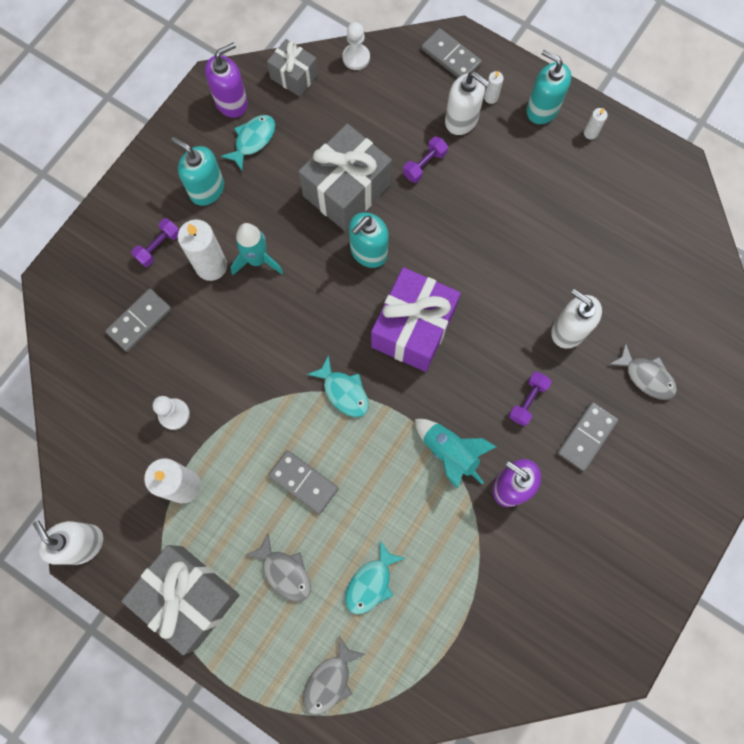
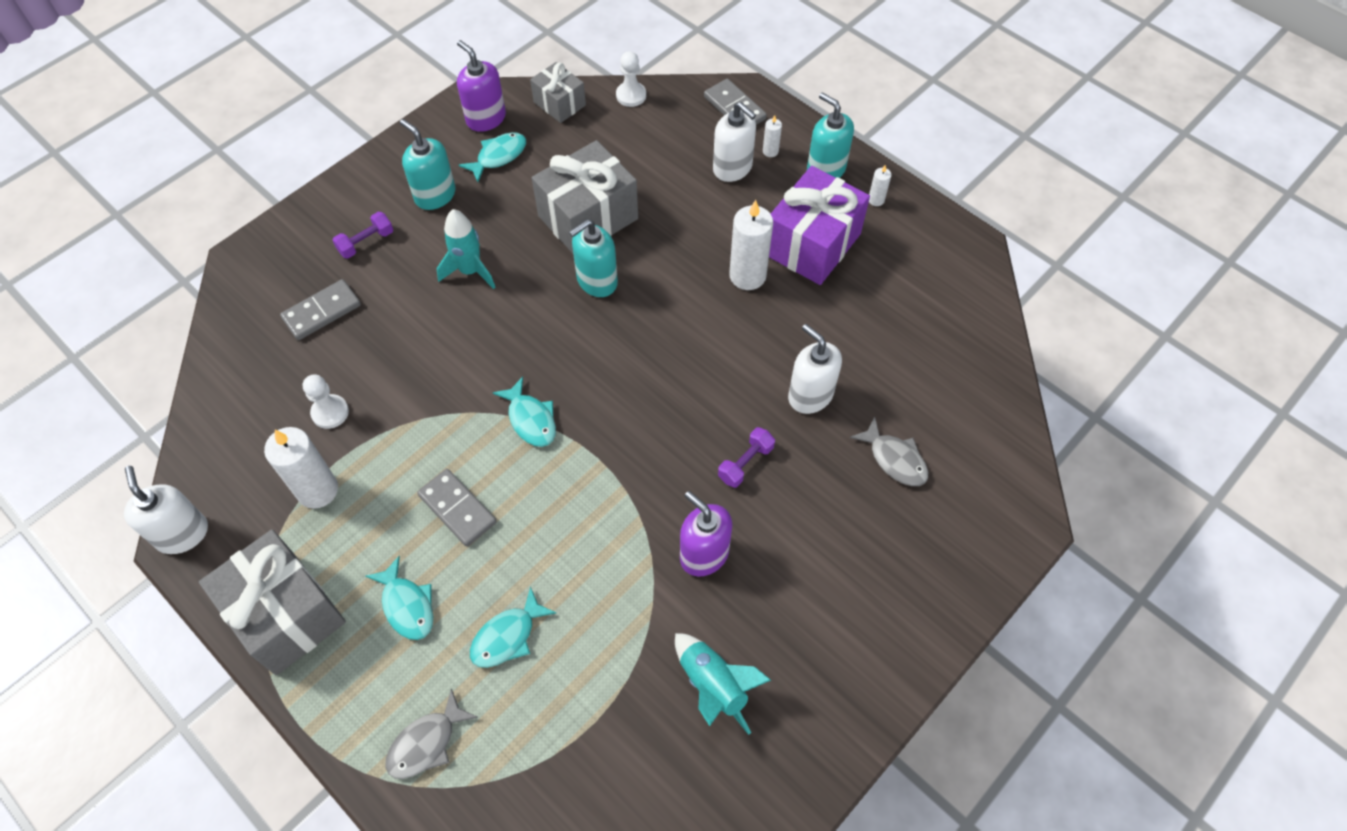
camera: 10 degrees right, 15 degrees down
white candle [178,220,227,281] -> white candle moved to [729,200,773,290]
purple soap dispenser [205,42,248,118] -> purple soap dispenser turned 105 degrees counterclockwise [457,40,506,132]
grey fish [246,533,311,602] -> turquoise fish [365,556,433,640]
purple gift [371,267,461,372] -> purple gift moved to [769,166,870,285]
purple dumbbell [403,136,448,183] -> none
turquoise rocket [415,419,497,489] -> turquoise rocket moved to [675,633,771,735]
grey domino [557,402,619,471] -> none

